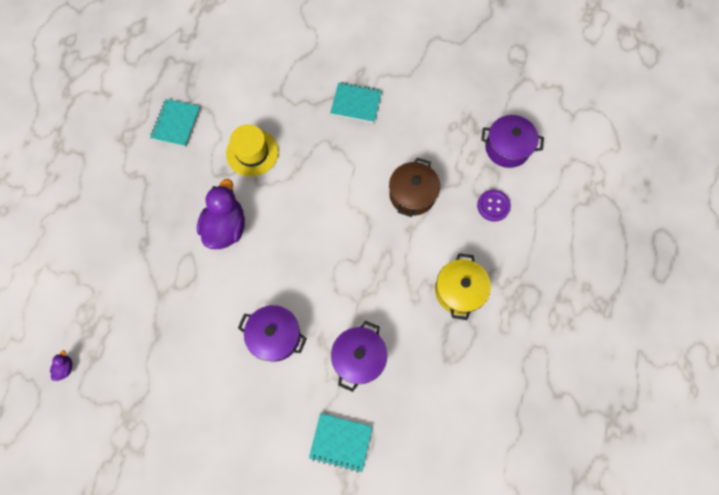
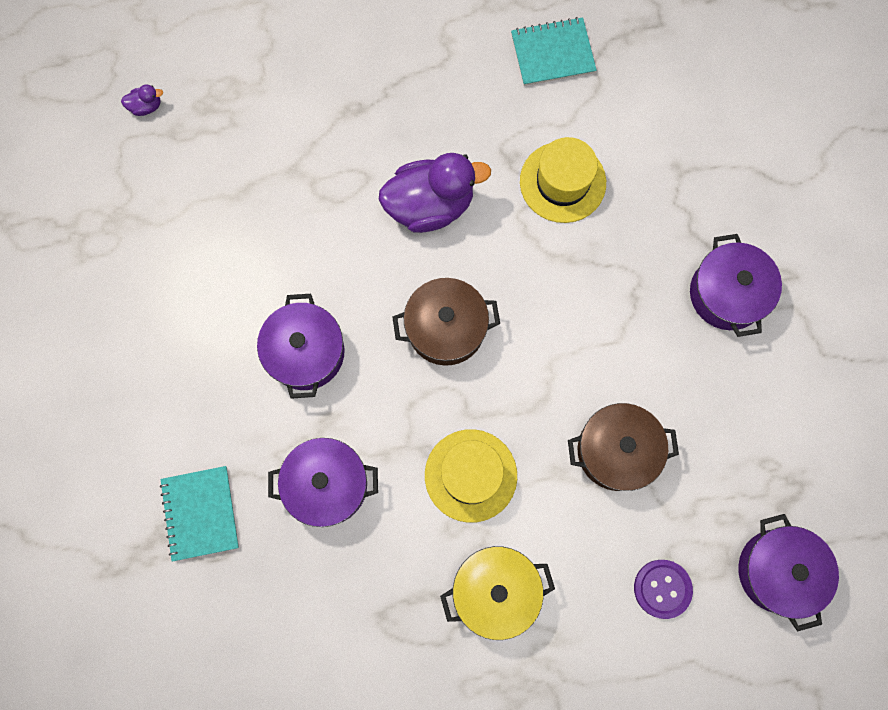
camera: 65 degrees right, 5 degrees up
turquoise notebook [330,82,382,123] -> purple pot [690,234,782,337]
none -> brown pot [392,278,500,366]
none -> yellow hat [425,429,517,523]

